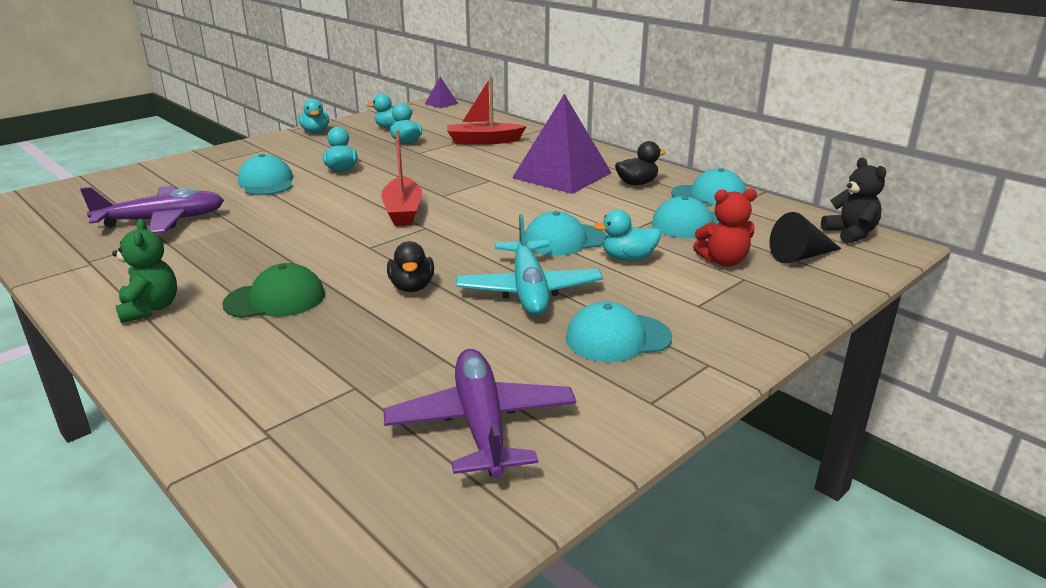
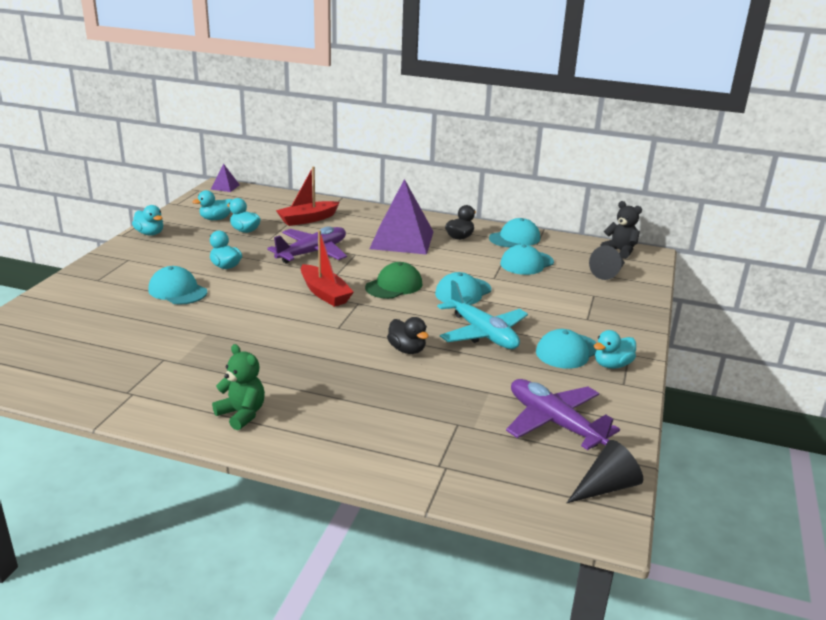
camera: 30 degrees left, 0 degrees up
purple plane [80,186,224,234] -> purple plane moved to [267,226,347,263]
green cap [222,263,325,318] -> green cap moved to [365,262,423,299]
turquoise duck [593,210,661,261] -> turquoise duck moved to [593,330,636,369]
red teddy bear [693,188,757,267] -> none
none -> black cone [567,440,643,503]

